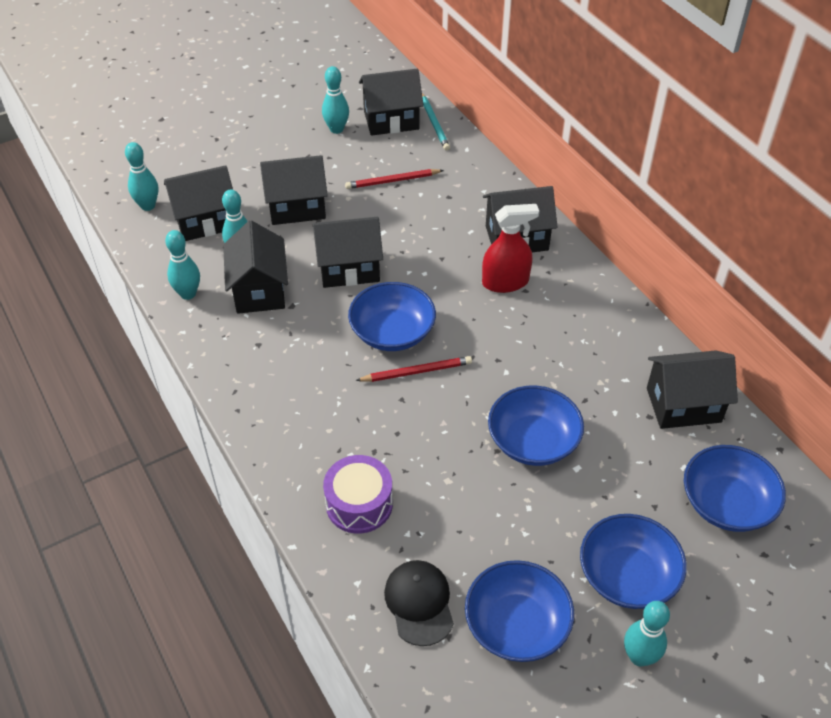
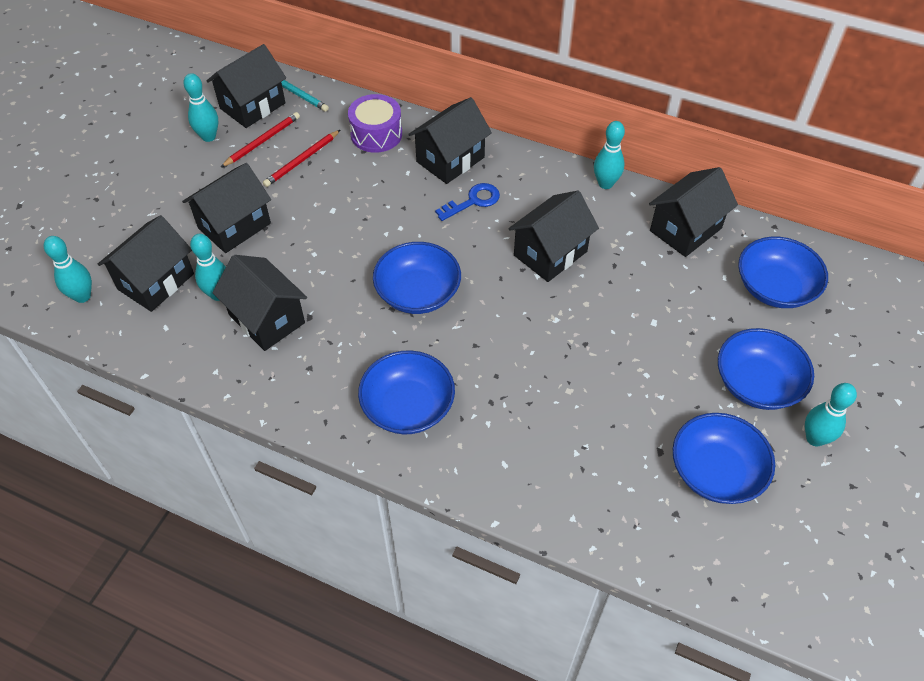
camera: 35 degrees left, 5 degrees up
turquoise bowling pin [165,230,200,300] -> turquoise bowling pin moved to [594,121,625,189]
black house [313,217,383,288] -> black house moved to [508,191,599,282]
purple drum [323,455,393,534] -> purple drum moved to [348,94,402,153]
red pencil [356,356,472,382] -> red pencil moved to [221,112,300,167]
black cap [384,560,454,646] -> none
red spray bottle [482,204,539,293] -> blue key [435,183,500,221]
blue bowl [488,385,584,466] -> blue bowl moved to [358,350,455,435]

